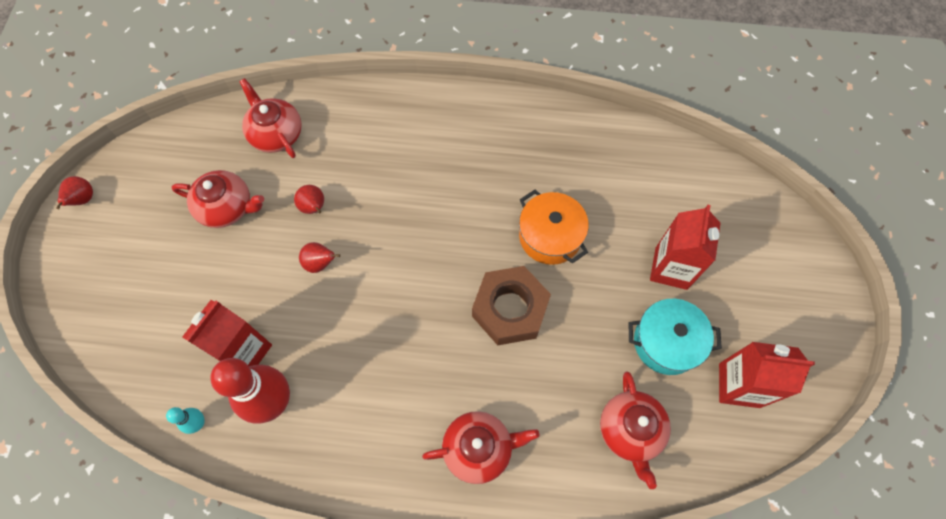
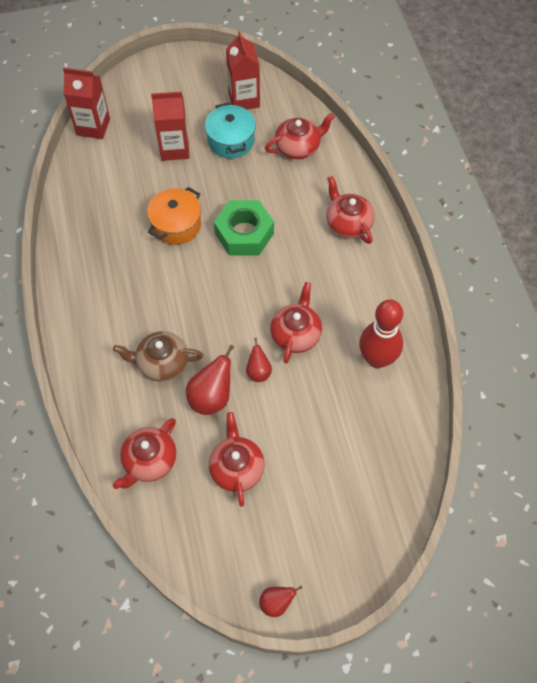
camera: 110 degrees left, 5 degrees down
turquoise bowling pin [166,407,205,434] -> none
red carton [182,300,272,366] -> red carton moved to [63,68,110,139]
red pear [294,185,324,214] -> red pear [186,345,234,415], size x1.68
brown nut [472,266,551,345] -> green nut [214,200,274,256]
none -> brown teapot [113,331,203,382]
none -> red teapot [270,282,322,364]

